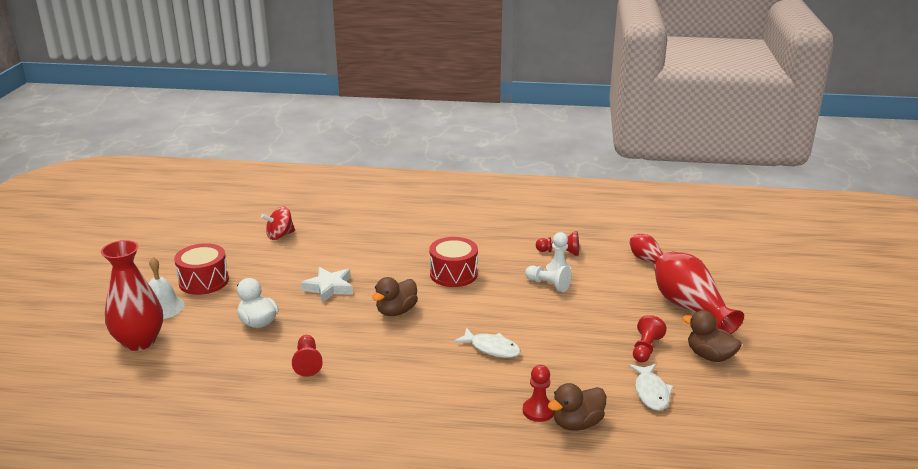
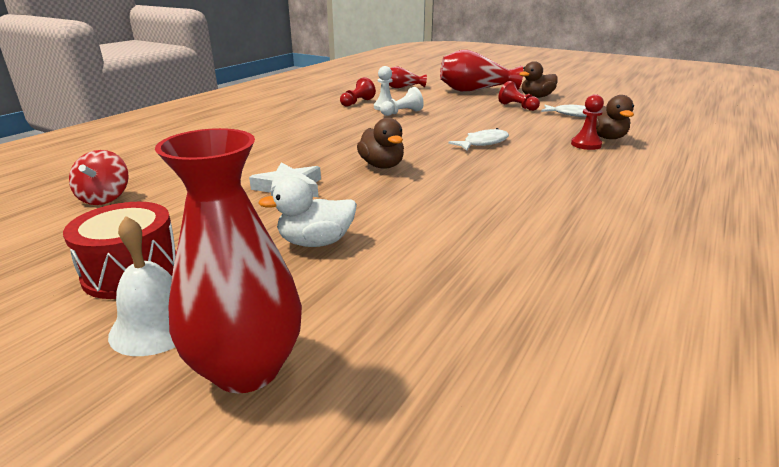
camera: 65 degrees left, 0 degrees up
red pawn [292,335,323,377] -> none
red drum [429,237,478,287] -> none

